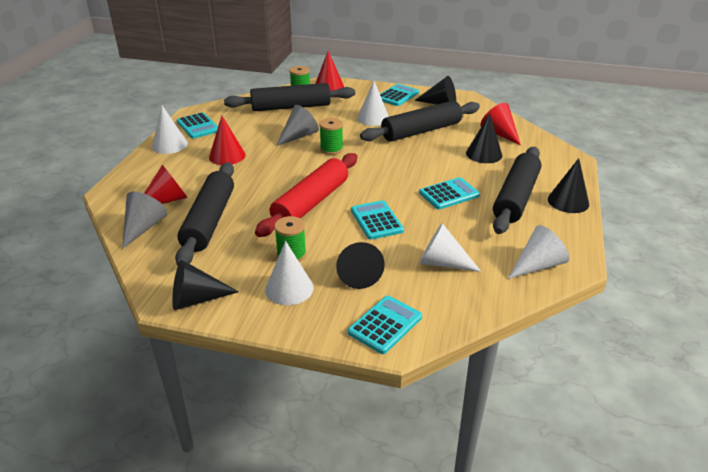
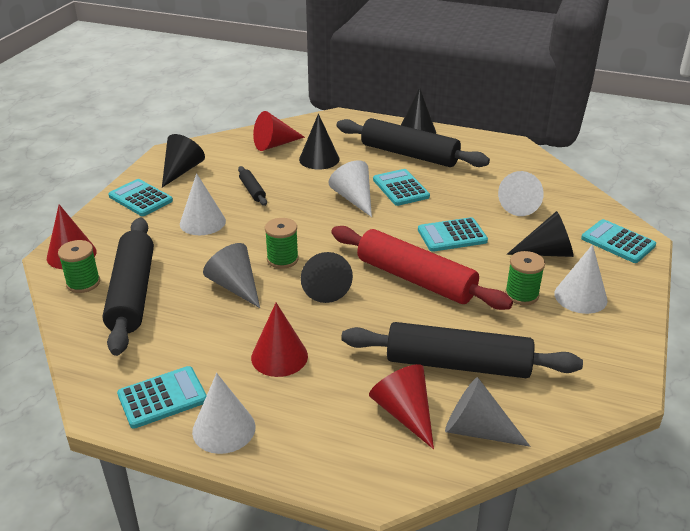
camera: 85 degrees left, 0 degrees up
black cone [172,260,239,310] -> black cone moved to [301,252,353,303]
black rolling pin [360,101,480,141] -> black rolling pin [238,166,267,206], size x0.44
white cone [508,225,569,279] -> white cone moved to [328,160,372,217]

